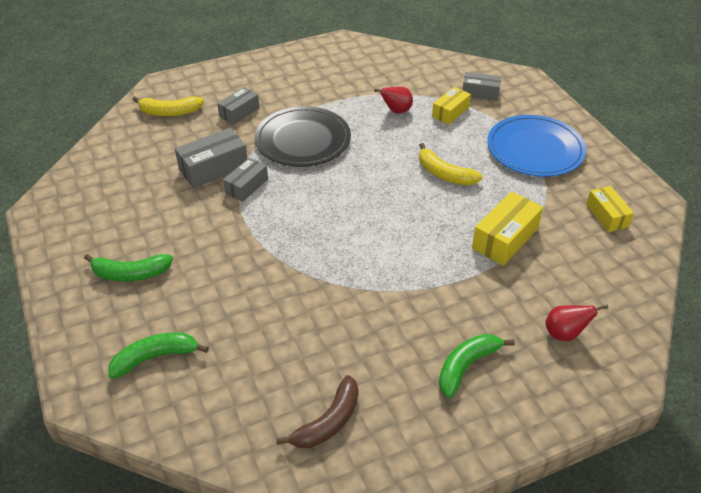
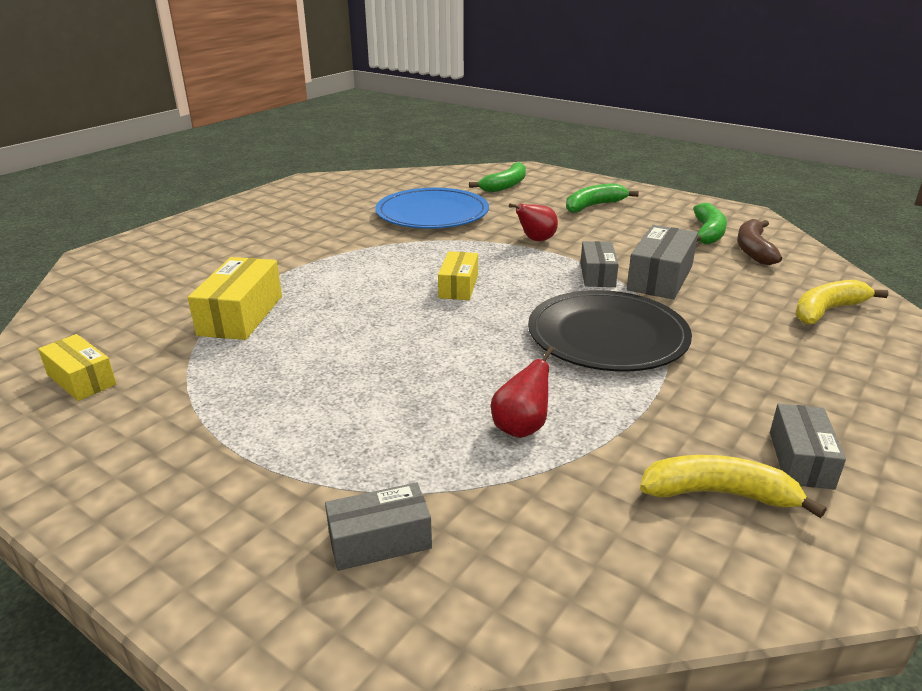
camera: 150 degrees right, 15 degrees down
grey box [217,87,260,125] -> grey box moved to [770,404,846,490]
brown banana [276,375,358,448] -> brown banana moved to [737,219,782,265]
yellow banana [419,143,483,185] -> yellow banana moved to [640,455,827,518]
yellow box [432,87,471,125] -> yellow box moved to [438,251,478,300]
green banana [439,334,515,398] -> green banana moved to [693,203,727,244]
blue plate [487,115,586,177] -> blue plate moved to [376,188,489,229]
red pear [545,305,608,341] -> red pear moved to [509,204,558,241]

